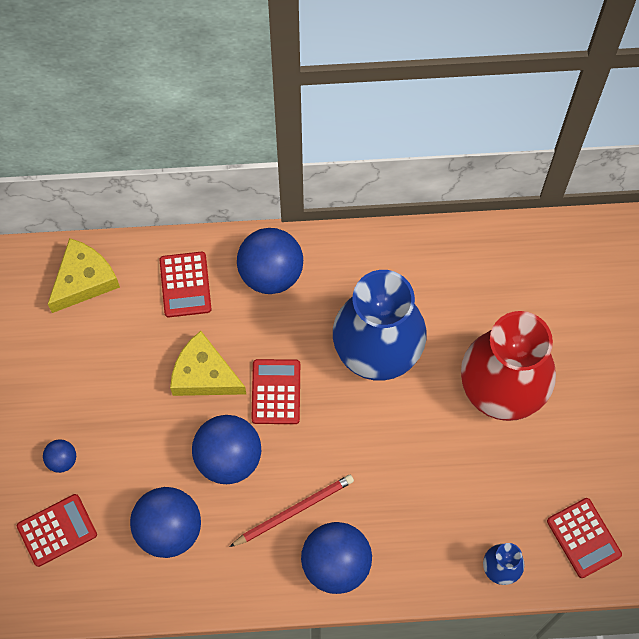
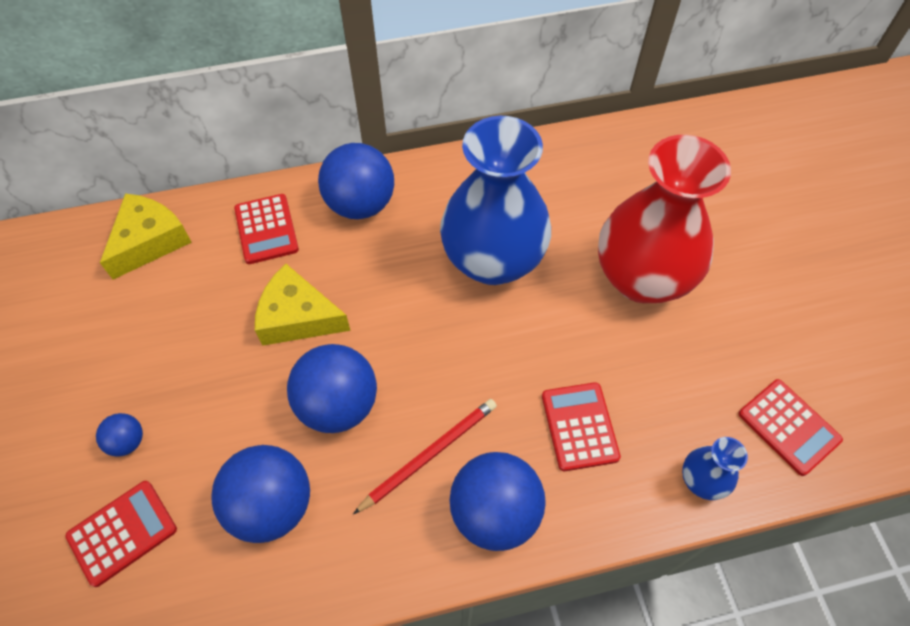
camera: 10 degrees left, 10 degrees down
red calculator [251,359,300,424] -> red calculator moved to [542,382,621,471]

